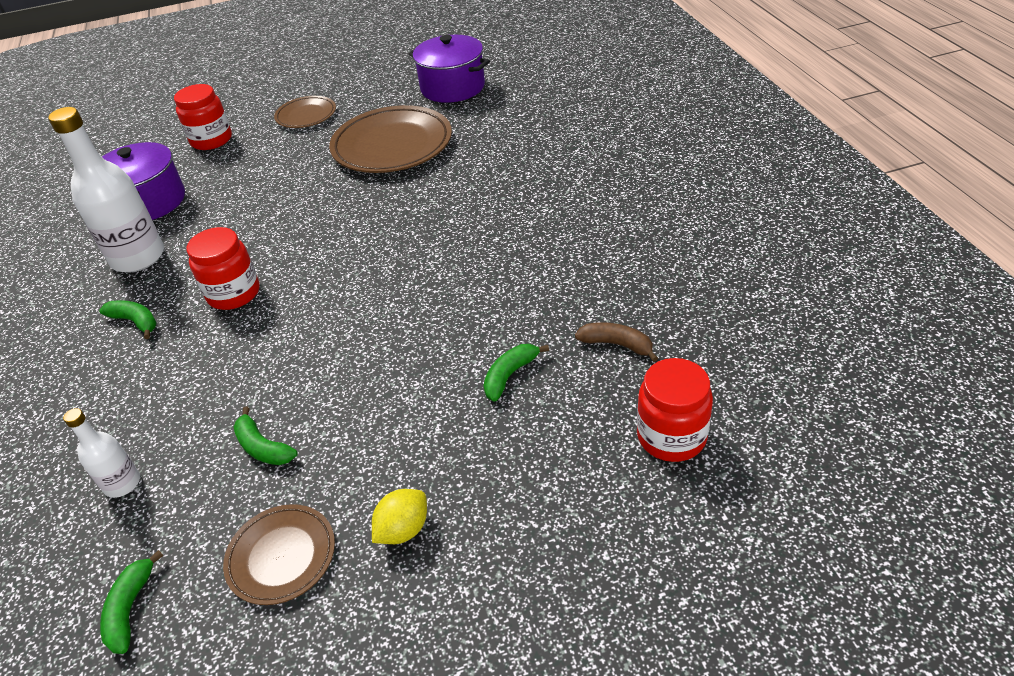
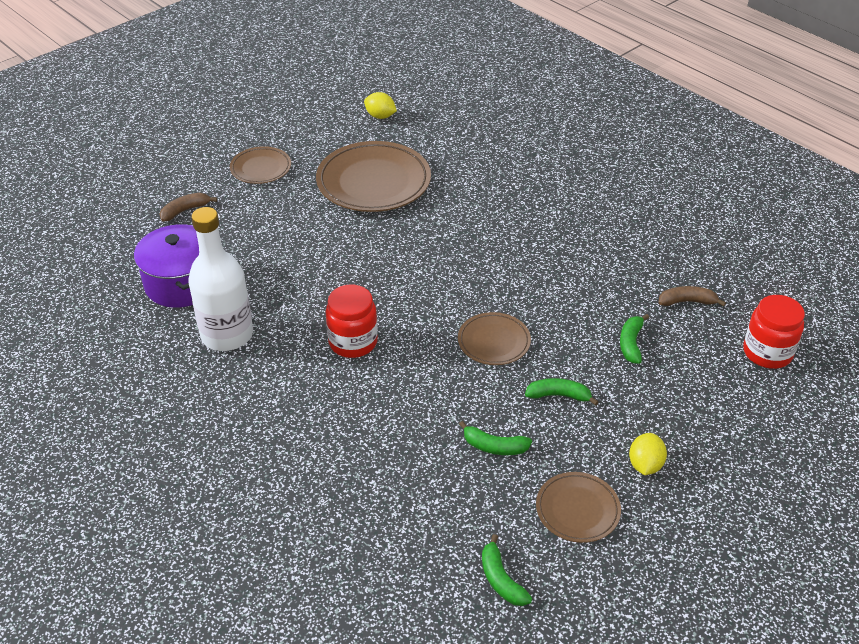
camera: 30 degrees left, 0 degrees up
white bottle [63,408,140,498] -> none
green banana [99,300,156,339] -> green banana moved to [525,378,598,406]
red jar [174,84,232,150] -> brown banana [159,193,217,222]
purple pot [409,35,490,103] -> yellow lemon [364,92,397,119]
none -> brown plate [458,312,531,365]

